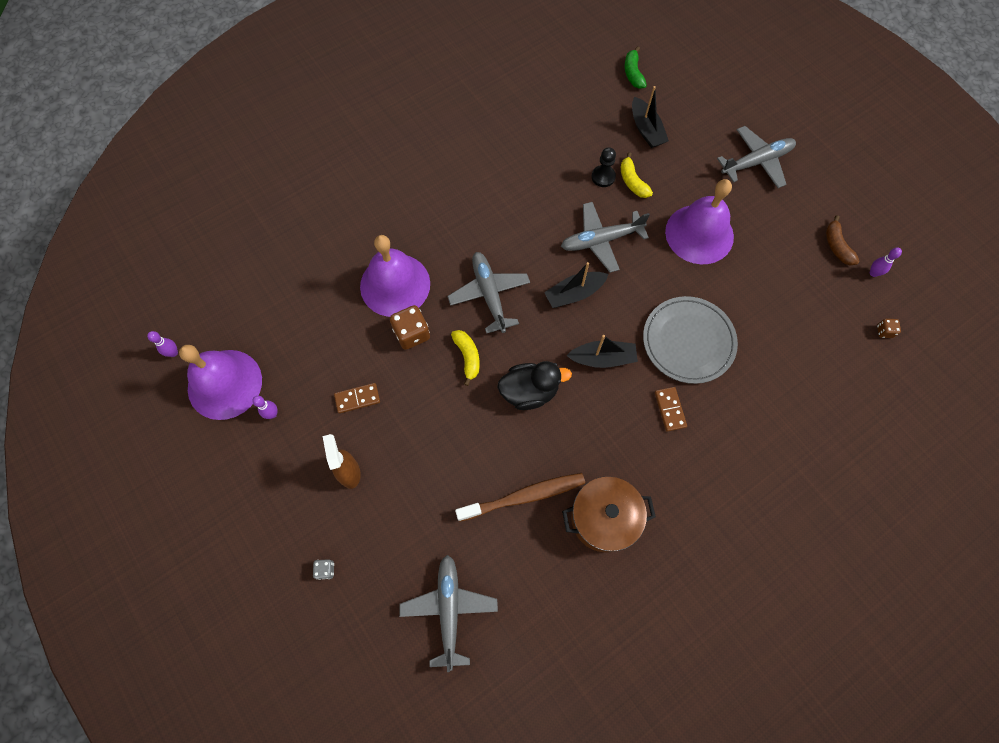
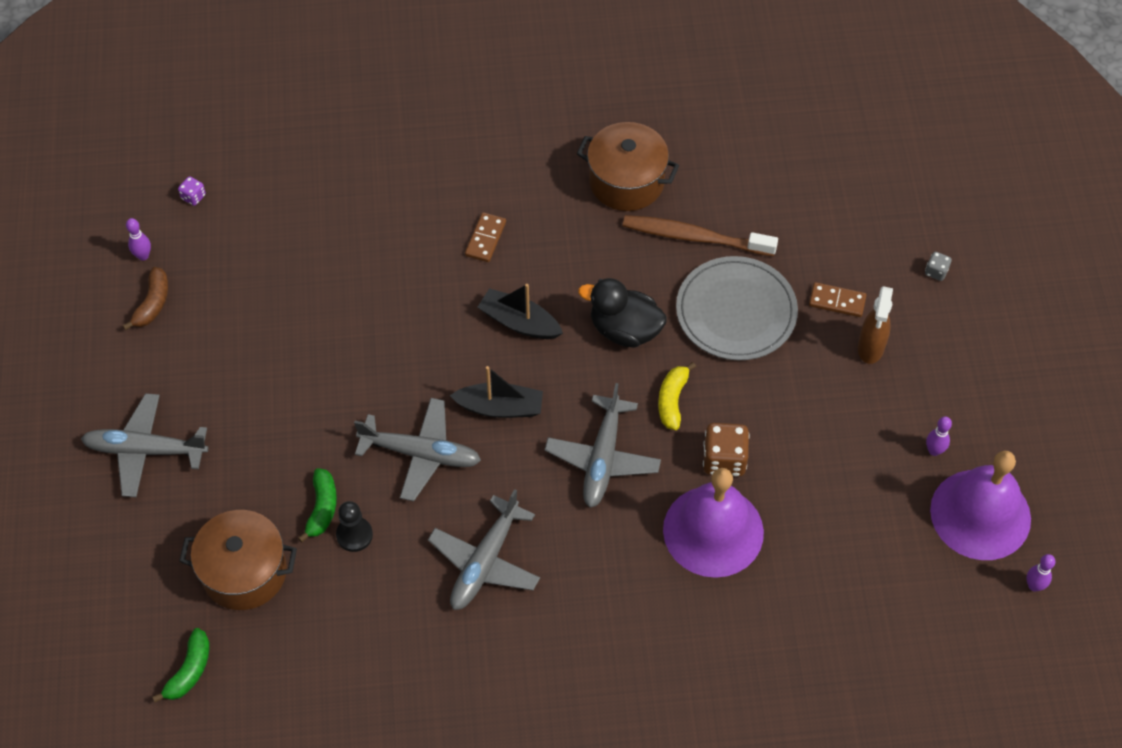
camera: 150 degrees left, 10 degrees down
brown domino [334,383,380,413] -> brown domino moved to [809,282,866,317]
grey plane [399,555,498,672] -> grey plane moved to [428,489,540,610]
yellow banana [621,152,653,198] -> green banana [298,468,337,543]
black boat [632,86,669,148] -> brown pot [179,510,297,610]
grey plate [643,296,738,384] -> grey plate moved to [676,256,798,360]
purple bell [665,179,734,264] -> none
brown dice [877,319,901,338] -> purple dice [178,176,206,206]

